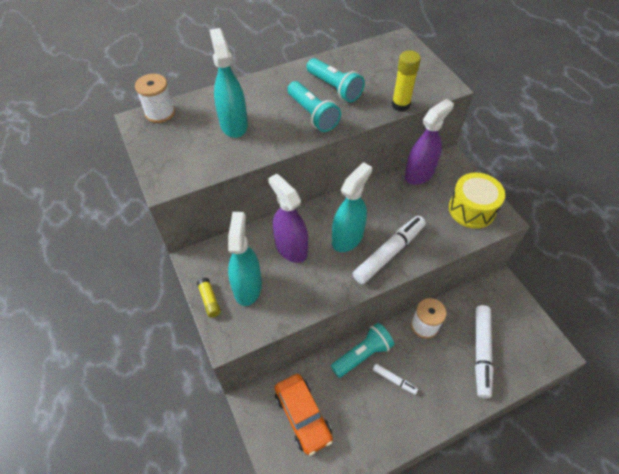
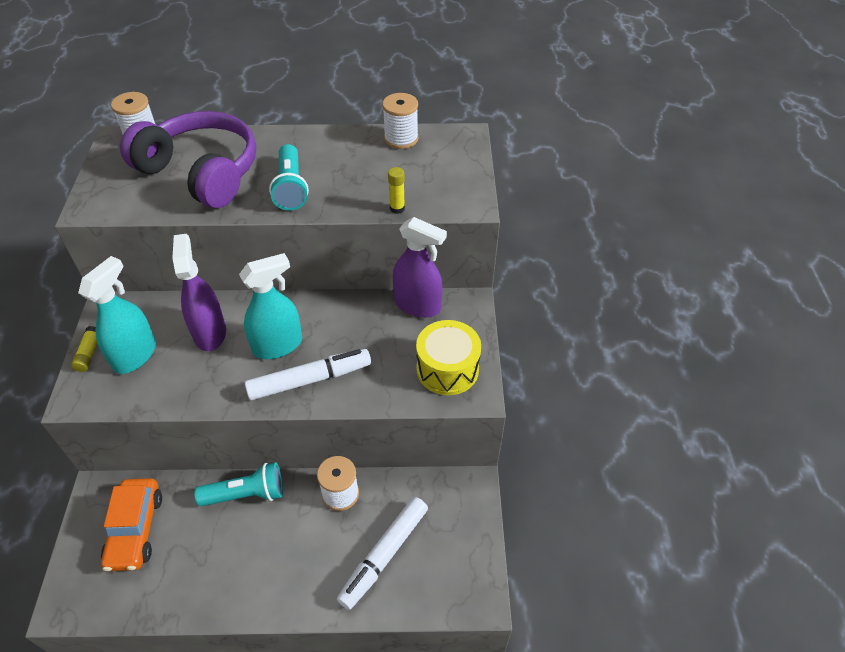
camera: 25 degrees right, 5 degrees down
turquoise spray bottle [210,28,248,138] -> purple headphones [120,111,256,208]
turquoise flashlight [306,58,365,102] -> none
white marker [373,364,418,395] -> none
yellow glue stick [392,51,421,111] -> yellow glue stick [388,167,405,214], size x0.64
purple spray bottle [405,99,454,185] -> purple spray bottle turned 45 degrees clockwise [393,217,447,318]
none -> white spool [382,93,418,149]

